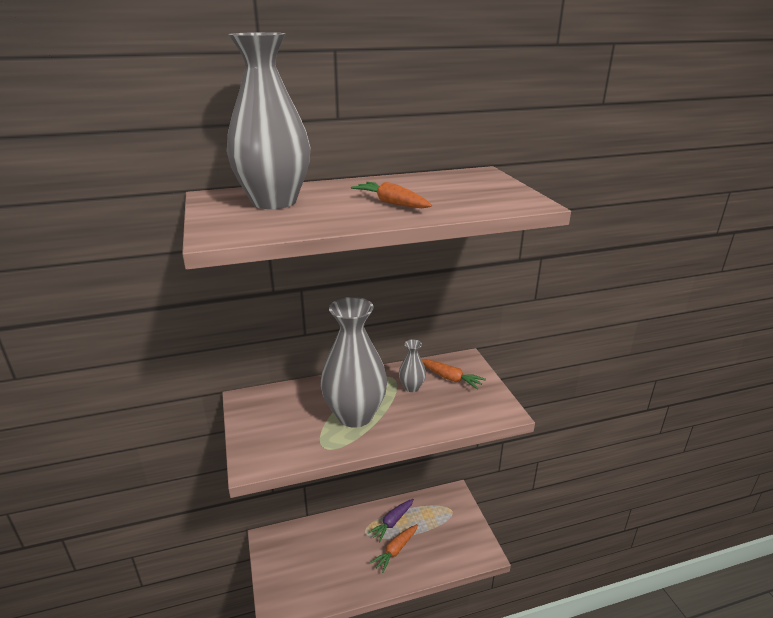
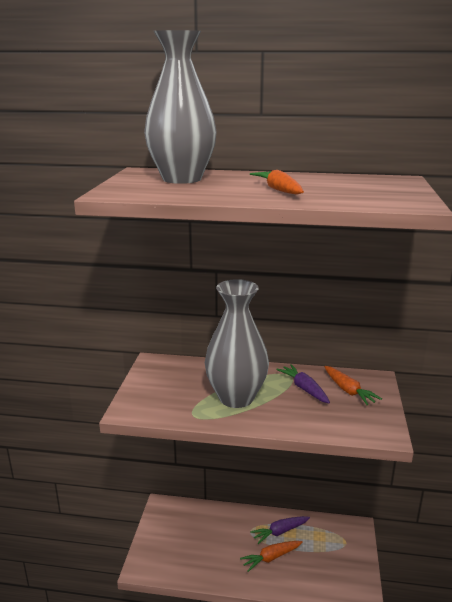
camera: 25 degrees right, 5 degrees down
grey vase [399,340,426,392] -> purple carrot [276,364,330,403]

